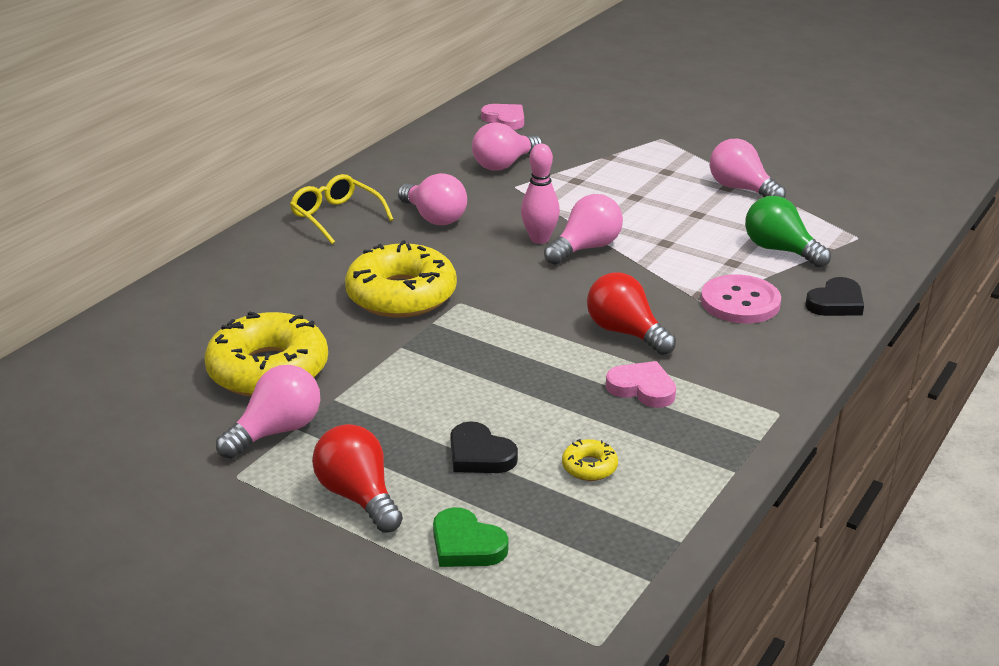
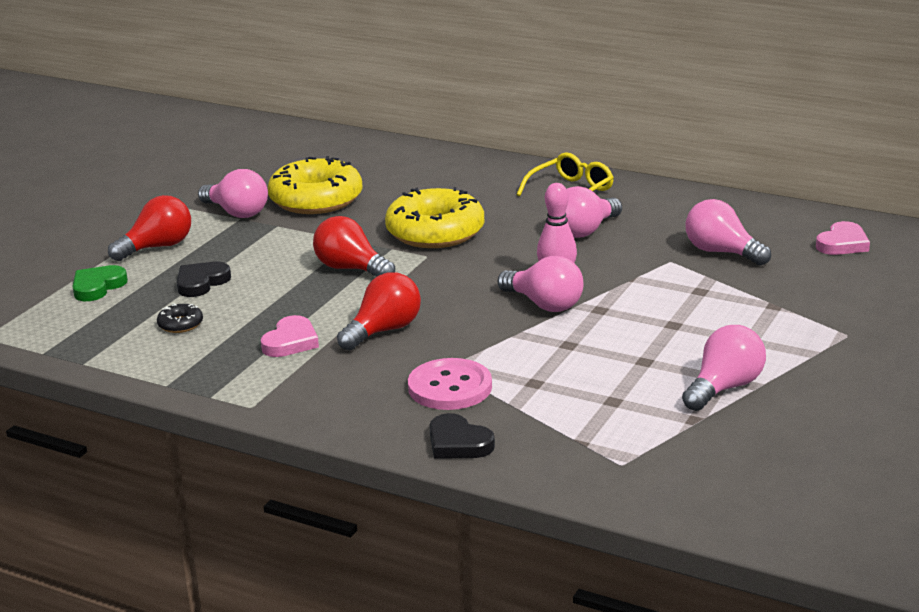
camera: 85 degrees right, 5 degrees down
yellow donut [562,439,618,481] -> black donut [157,304,203,333]
green light bulb [745,196,831,267] -> none
none -> red light bulb [313,216,395,277]

